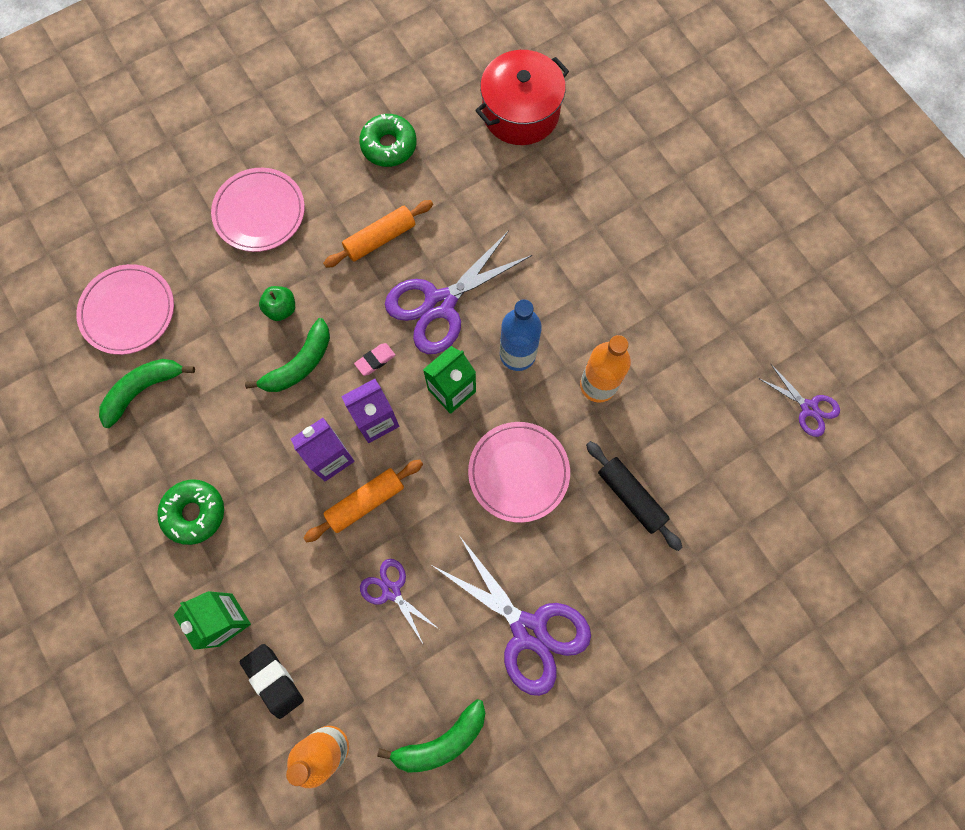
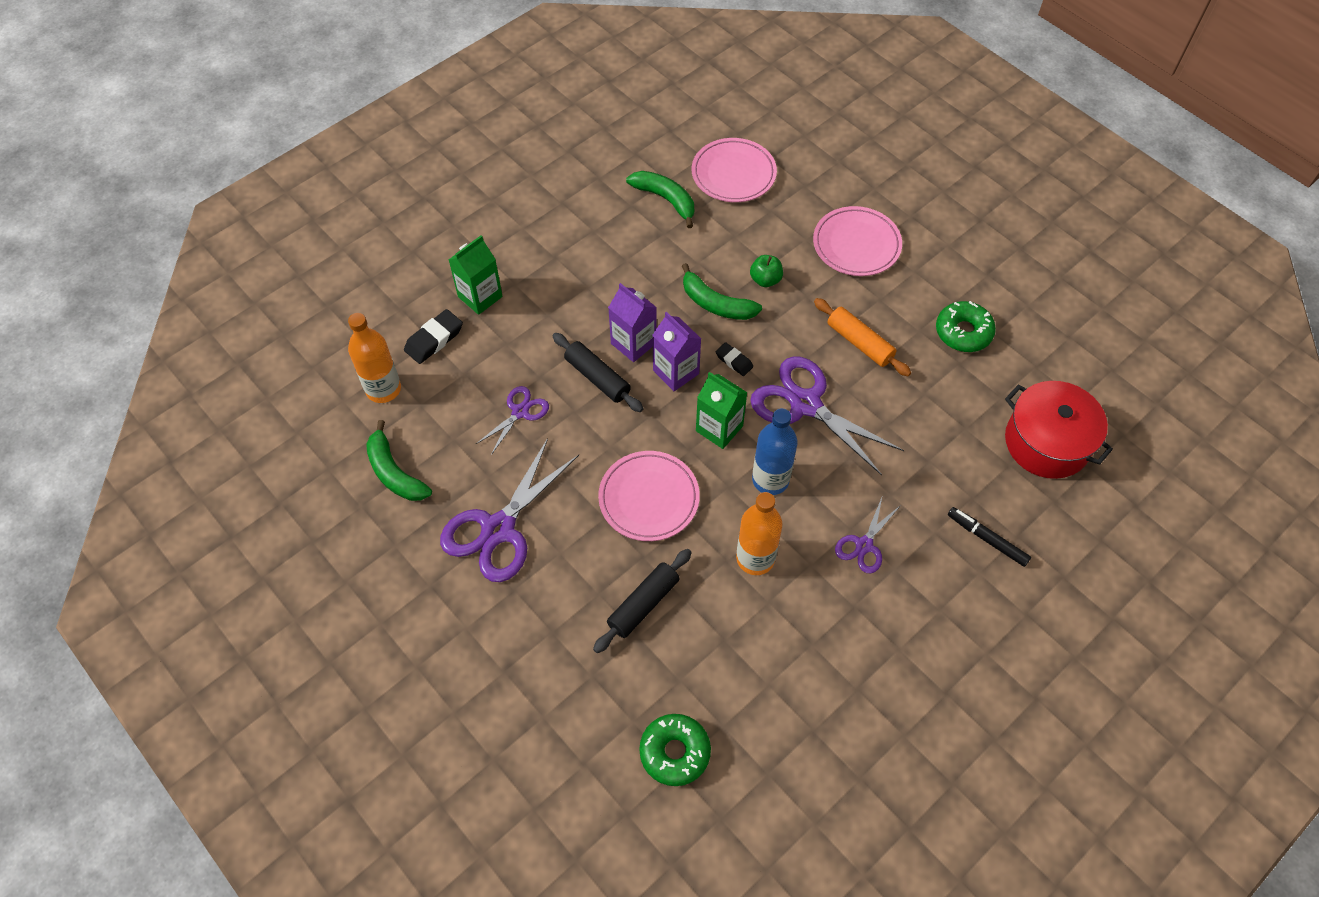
camera: 80 degrees right, 15 degrees down
green donut [157,479,224,545] -> green donut moved to [639,714,711,786]
orange rolling pin [304,460,423,542] -> black rolling pin [553,333,643,412]
pink eraser [354,343,396,376] -> black eraser [716,342,753,376]
purple scissors [758,364,840,437] -> purple scissors moved to [835,495,901,573]
none -> black marker [948,507,1031,567]

